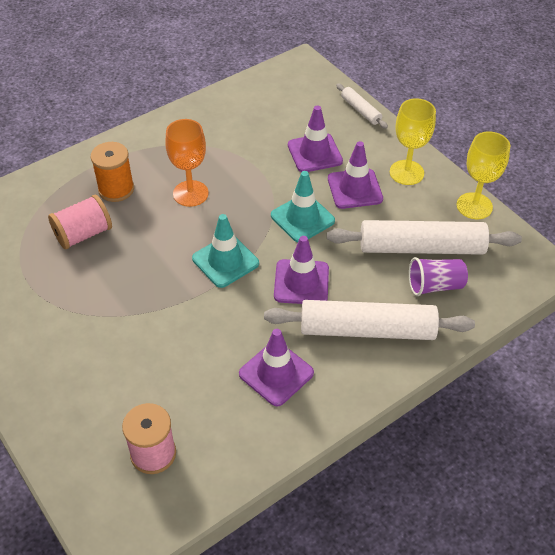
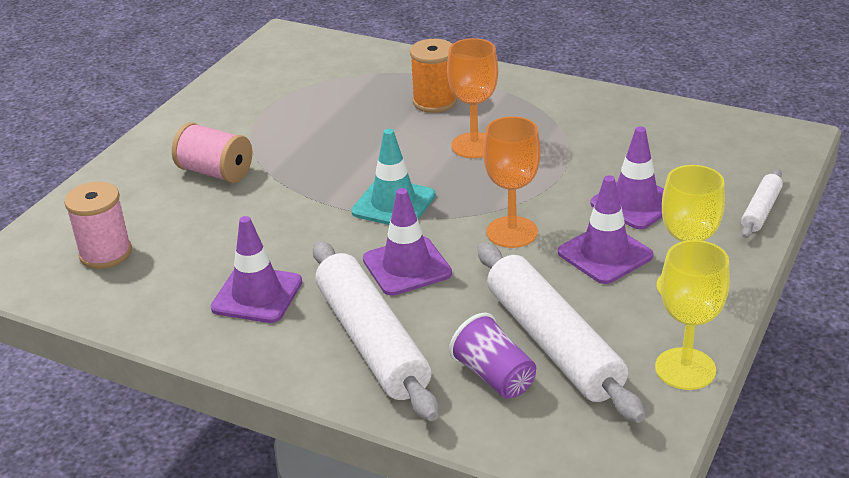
camera: 65 degrees right, 15 degrees down
pink spool [48,195,112,249] -> pink spool moved to [172,122,252,183]
turquoise traffic cone [271,171,335,242] -> orange goblet [483,116,541,248]

